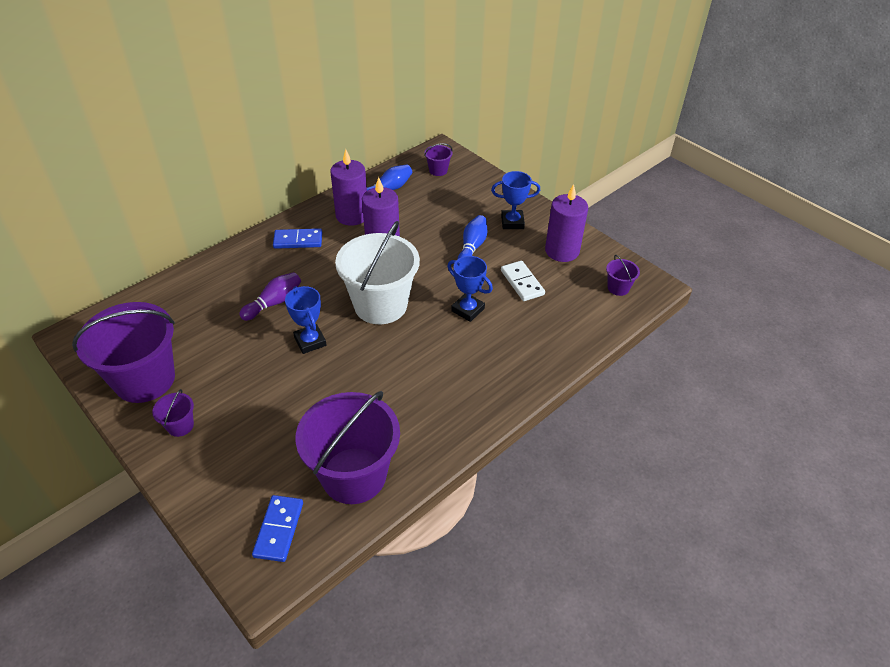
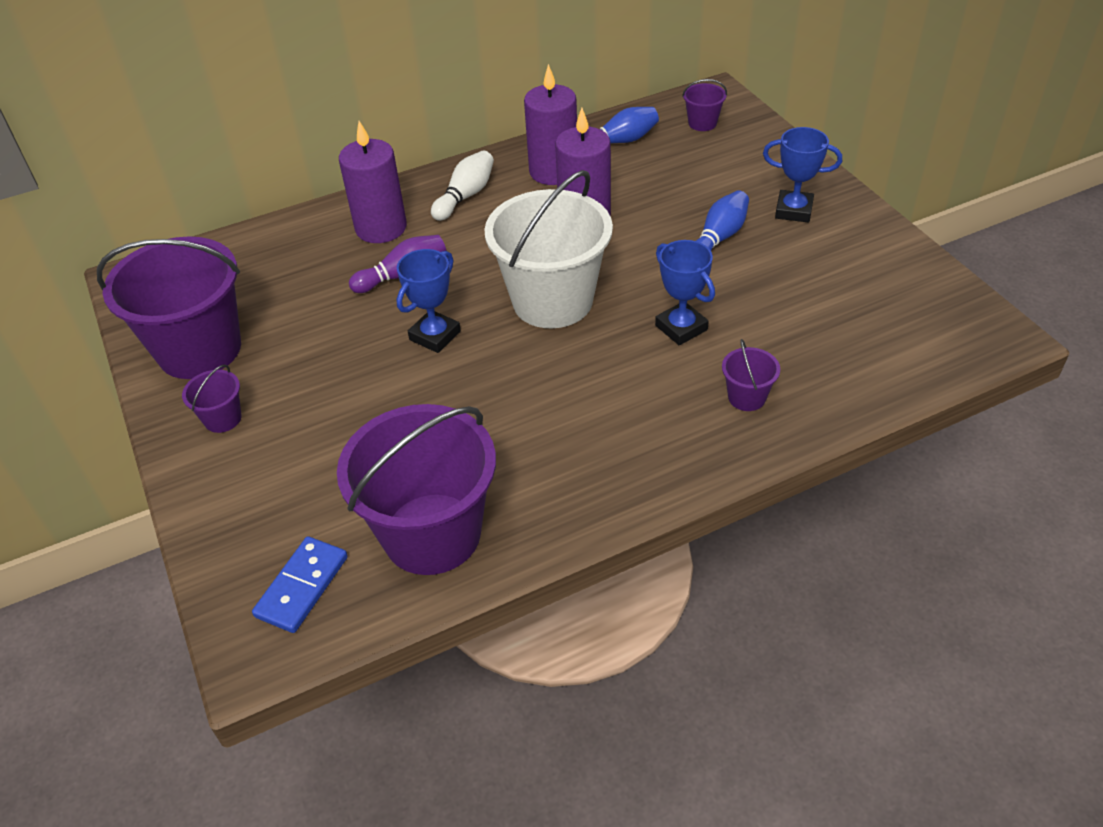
camera: 20 degrees right, 0 degrees up
blue domino [273,228,322,249] -> white bowling pin [431,150,494,221]
blue trophy [285,286,326,354] -> blue trophy turned 45 degrees clockwise [396,249,461,353]
white domino [501,261,545,301] -> none
purple candle [545,184,588,262] -> purple candle moved to [339,121,407,243]
purple bucket [606,255,640,296] -> purple bucket moved to [722,339,780,411]

